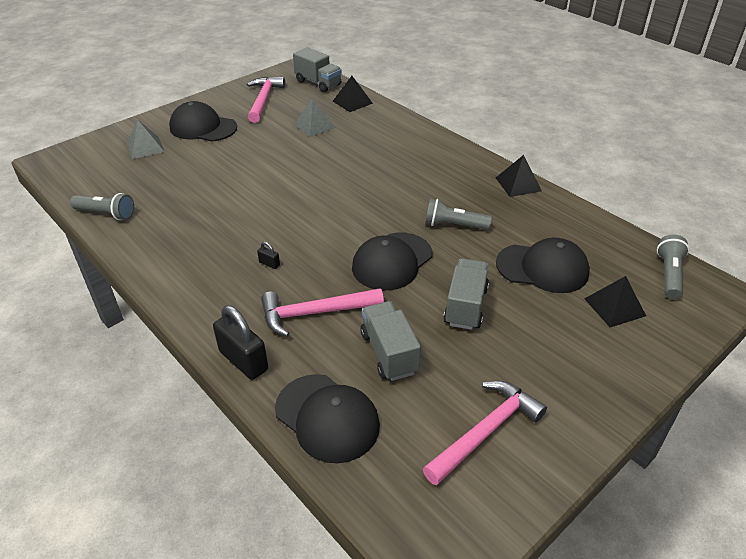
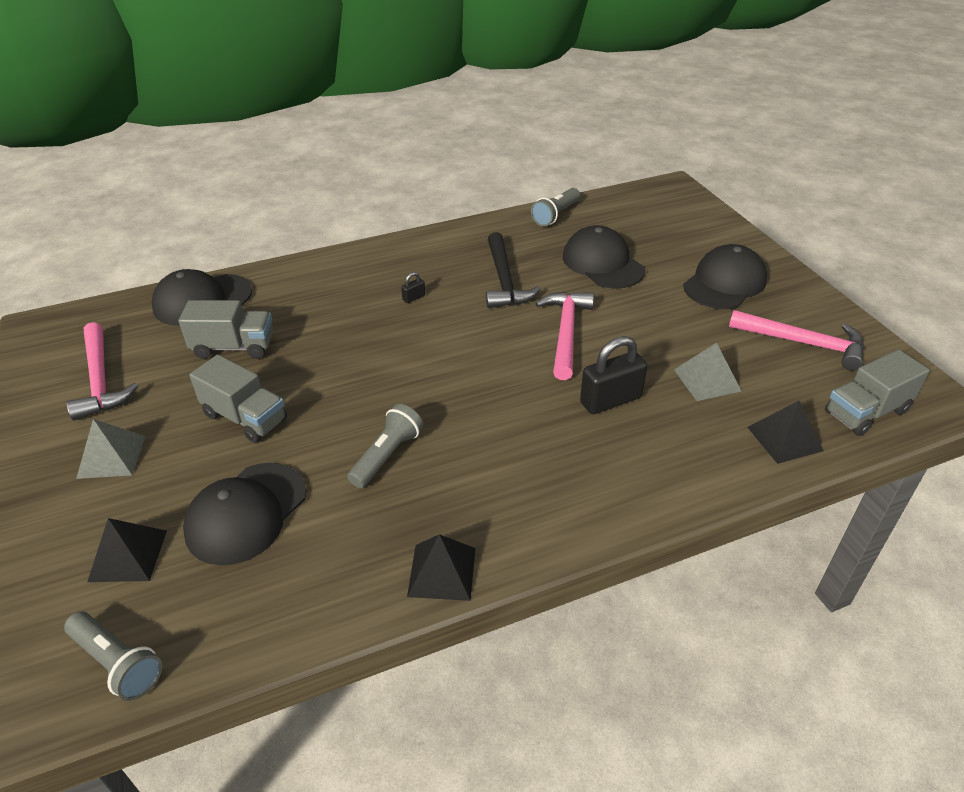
camera: 110 degrees right, 0 degrees up
grey pyramid [127,119,165,159] -> grey pyramid moved to [76,419,145,479]
black padlock [213,305,268,380] -> black padlock moved to [580,336,647,414]
pink hammer [261,288,384,337] -> pink hammer moved to [535,291,594,380]
black cap [352,233,432,291] -> black cap moved to [563,225,645,289]
none -> black hammer [486,232,541,308]

